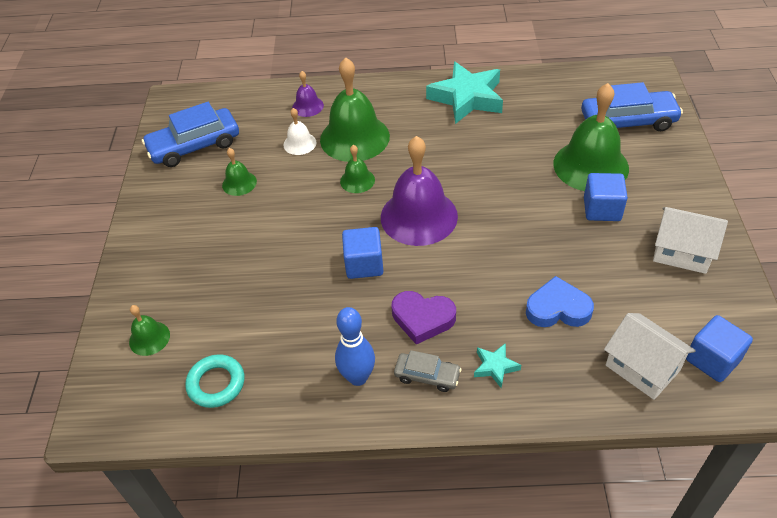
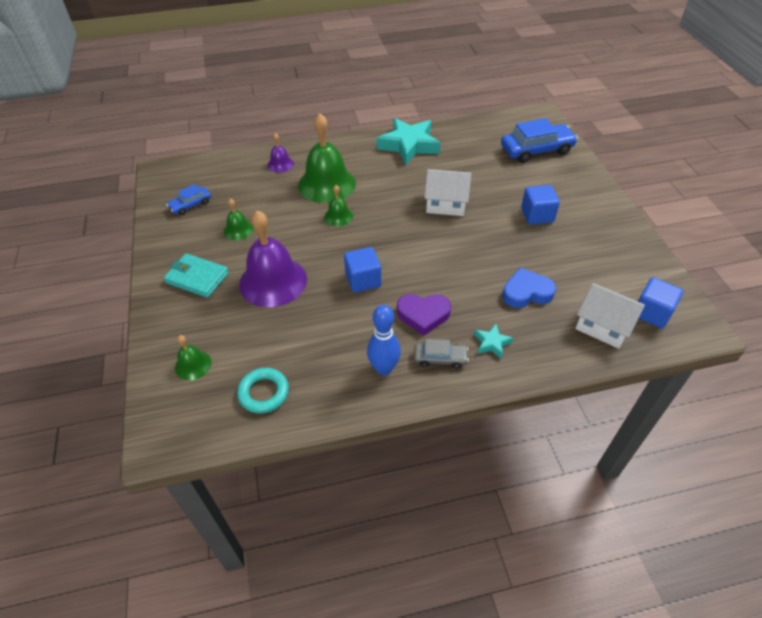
camera: 15 degrees left, 0 degrees up
blue car [142,102,239,167] -> blue car [166,184,211,215], size x0.54
white bell [283,108,317,155] -> none
purple bell [381,136,458,246] -> purple bell moved to [239,210,307,307]
green bell [553,83,629,191] -> none
white house [653,207,728,274] -> white house moved to [424,169,472,216]
none -> turquoise wallet [164,253,229,298]

